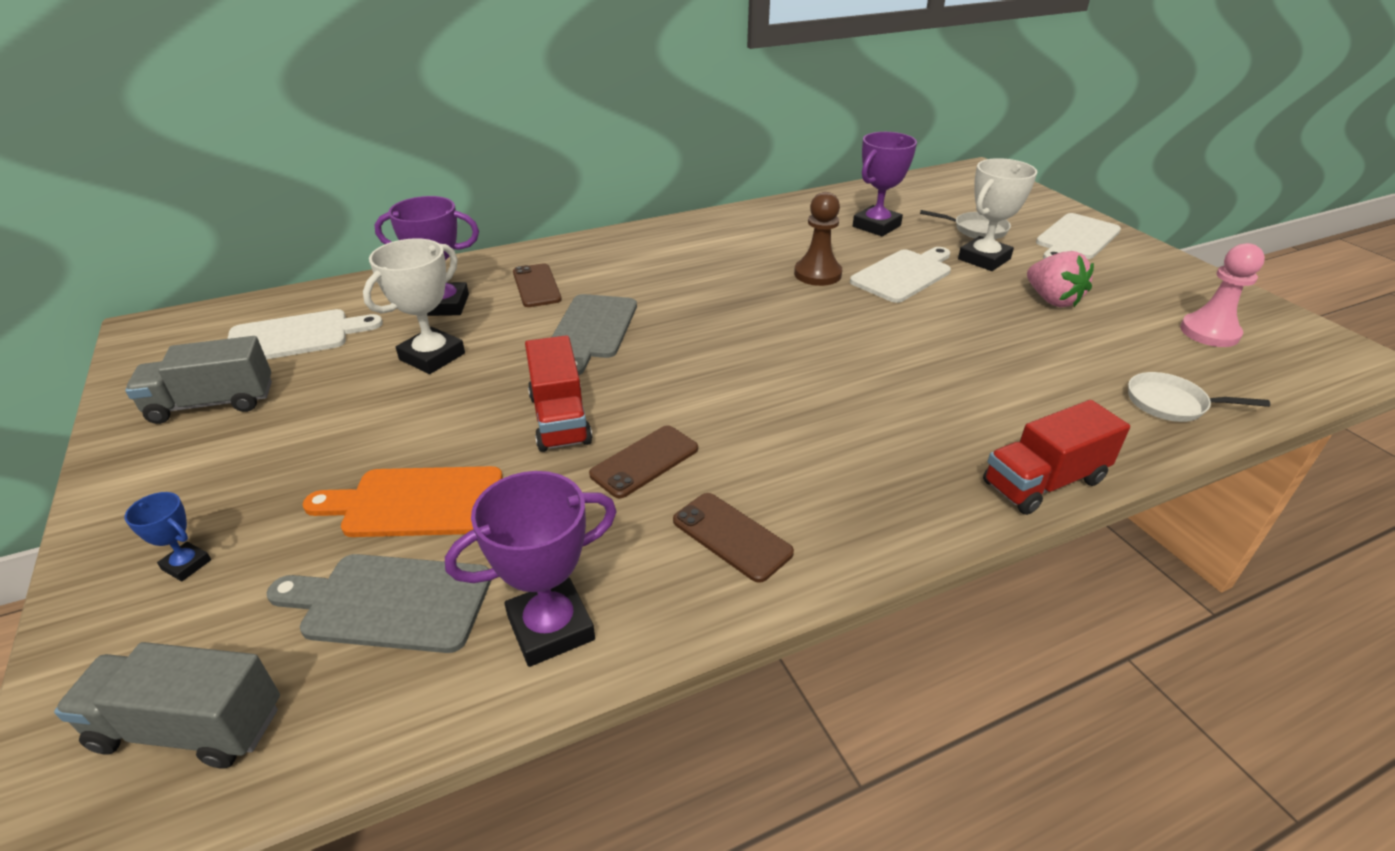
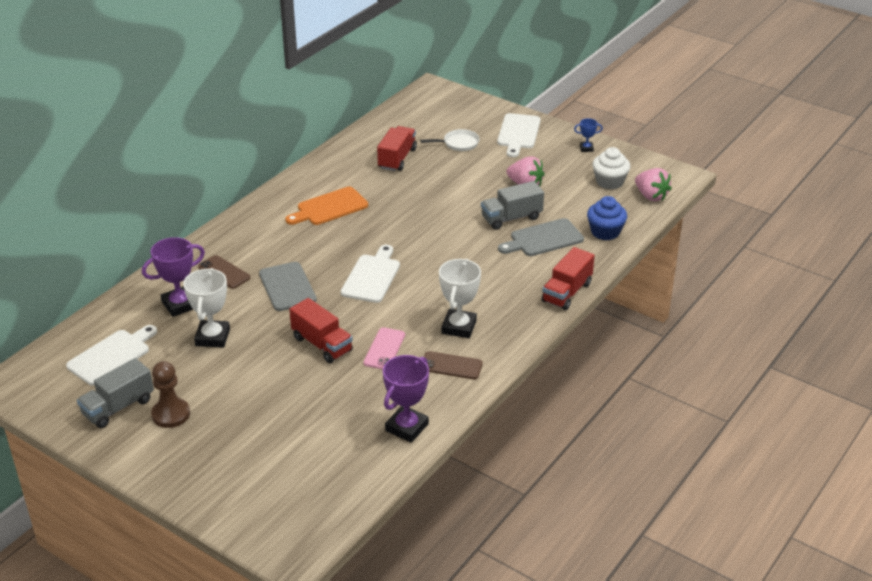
camera: 30 degrees left, 0 degrees up
grey truck [54,642,280,769] -> grey truck moved to [481,181,544,230]
blue trophy [124,492,211,581] -> blue trophy moved to [574,118,603,152]
grey cutting board [266,554,491,653] -> grey cutting board moved to [498,218,584,256]
orange cutting board [303,466,503,537] -> orange cutting board moved to [285,187,368,225]
brown phone [589,425,698,498] -> pink phone [364,327,405,369]
brown pawn [794,192,842,286] -> brown pawn moved to [151,361,190,428]
white cutting board [850,247,951,303] -> white cutting board moved to [341,245,400,303]
purple trophy [853,132,917,236] -> red truck [377,126,417,171]
white trophy [958,158,1037,271] -> white trophy moved to [439,259,481,338]
white pan [1128,372,1270,422] -> blue cupcake [587,196,627,240]
pink pawn [1180,243,1265,347] -> white cupcake [592,147,630,190]
none -> pink strawberry [635,168,672,201]

